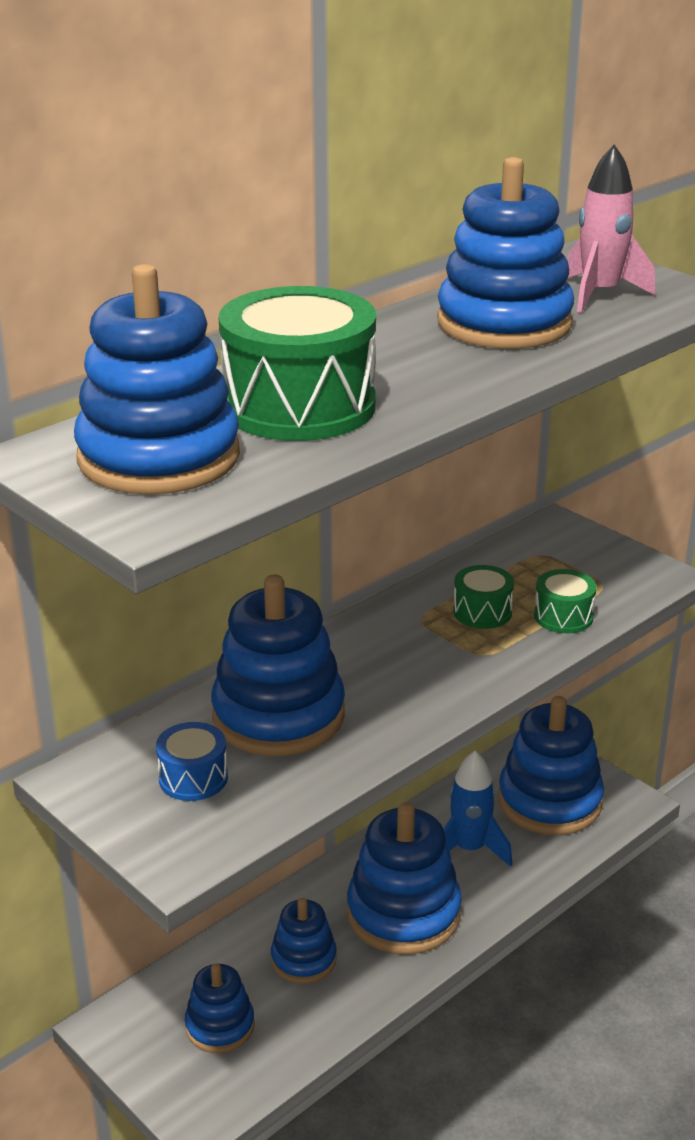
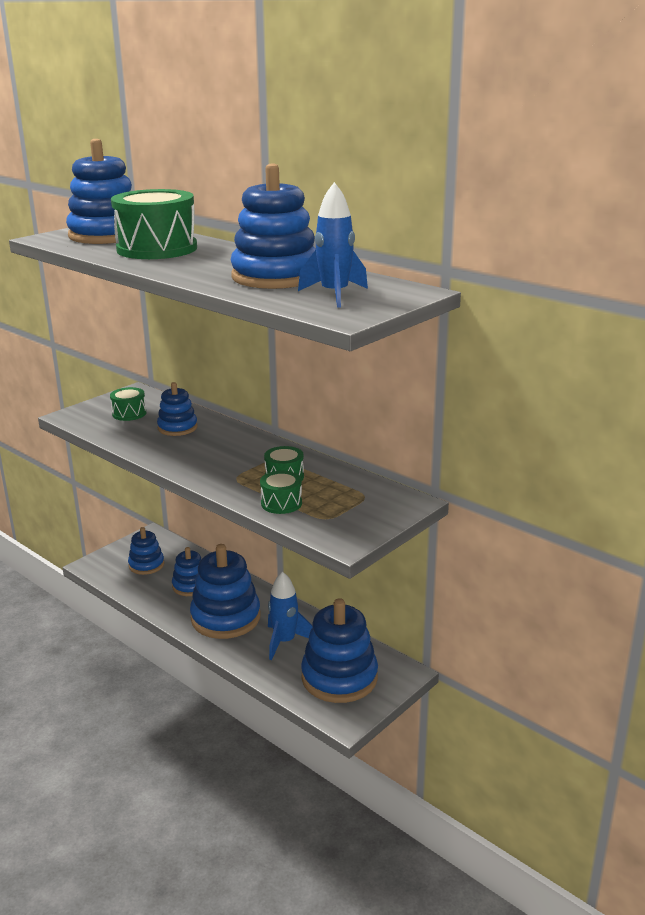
camera: 85 degrees right, 5 degrees down
blue drum [156,722,228,801] -> green drum [110,387,146,421]
blue stacking toy [211,575,345,756] -> blue stacking toy [157,382,197,436], size x0.56
pink rocket [568,145,655,313] -> blue rocket [298,182,368,308]

